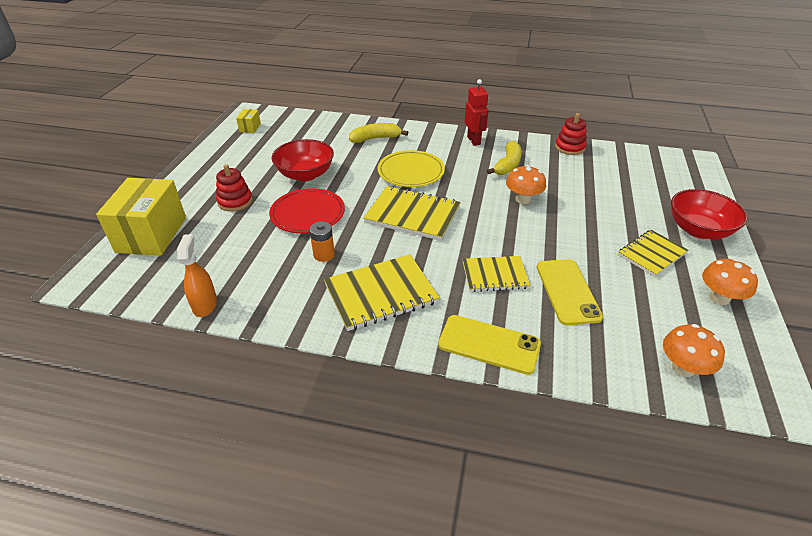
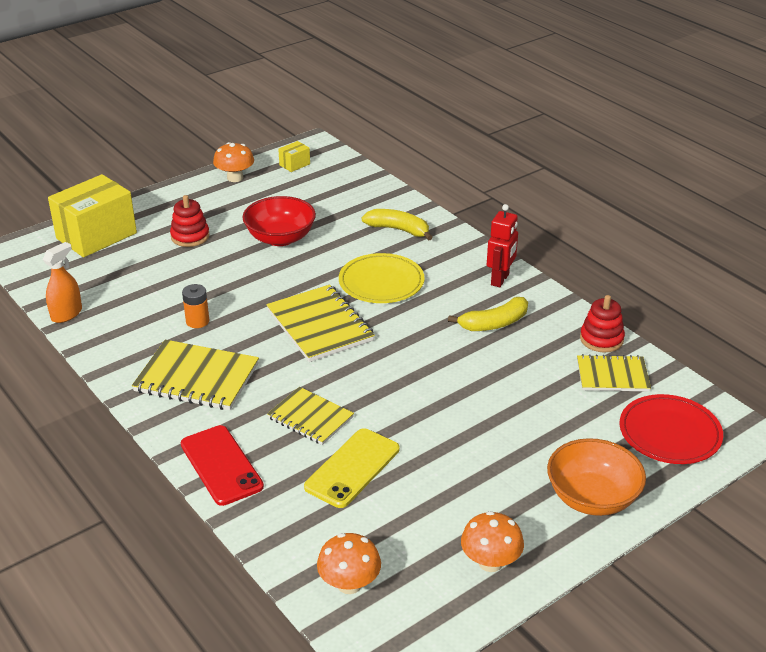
camera: 40 degrees right, 5 degrees down
red plate [269,188,345,234] -> red plate moved to [620,394,723,464]
yellow phone [438,315,541,375] -> red phone [181,425,264,506]
orange mushroom [506,165,546,204] -> orange mushroom moved to [213,142,254,182]
yellow notebook [618,230,688,277] -> yellow notebook moved to [577,354,651,391]
red bowl [671,189,748,239] -> orange bowl [547,438,646,516]

